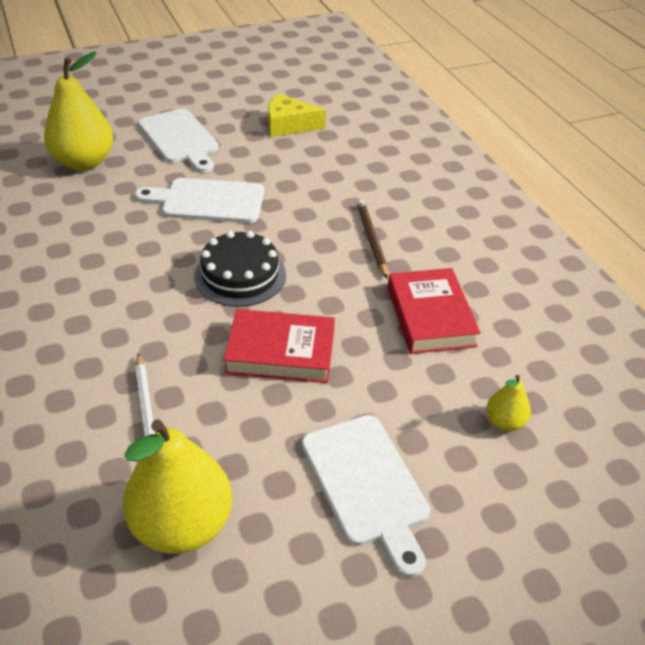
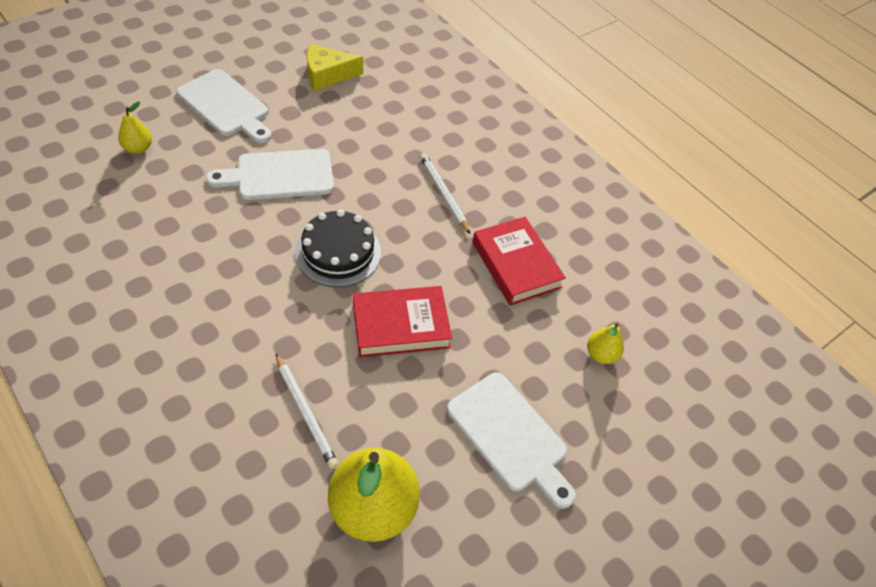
camera: 20 degrees left, 10 degrees up
yellow pear [44,52,113,171] -> yellow pear [118,101,152,154], size x0.47
brown pencil [357,200,388,278] -> white pencil [420,153,470,234]

